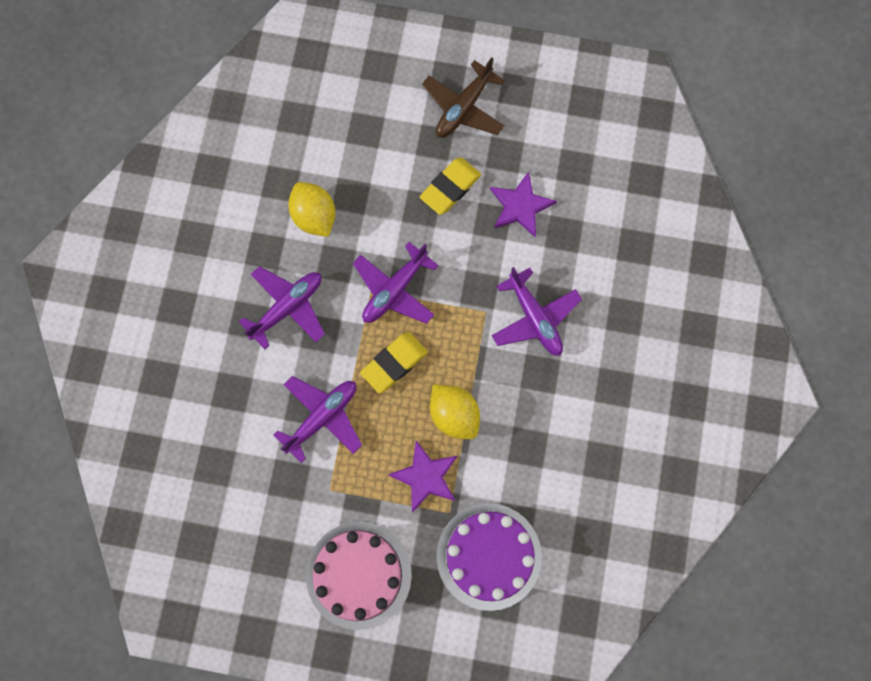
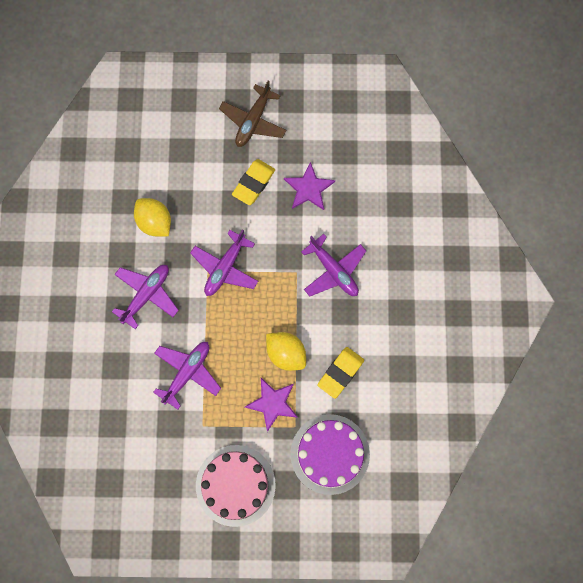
camera: 10 degrees left, 0 degrees up
yellow eraser [360,332,428,393] -> yellow eraser moved to [317,347,364,399]

